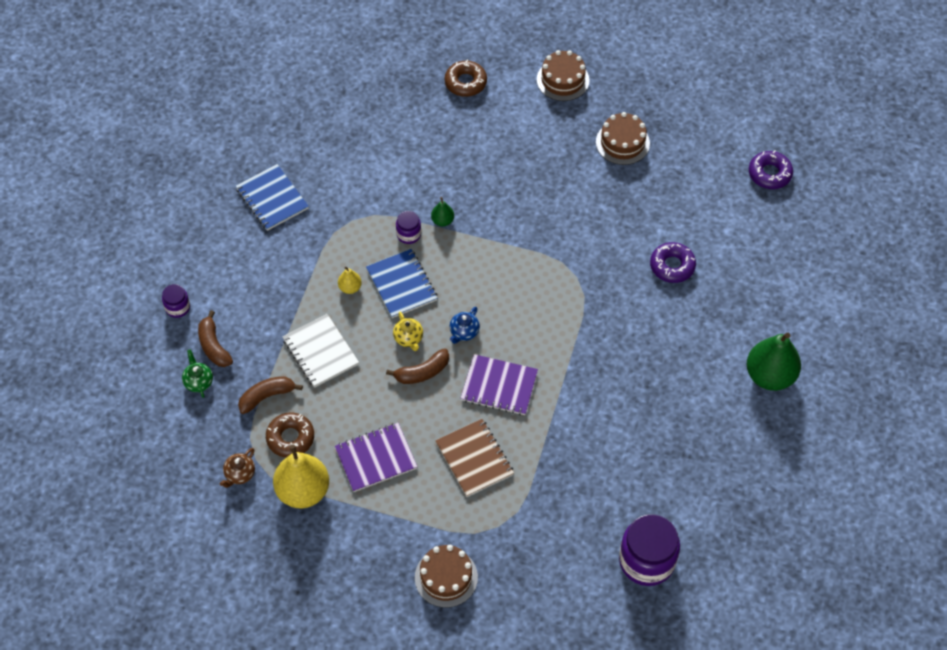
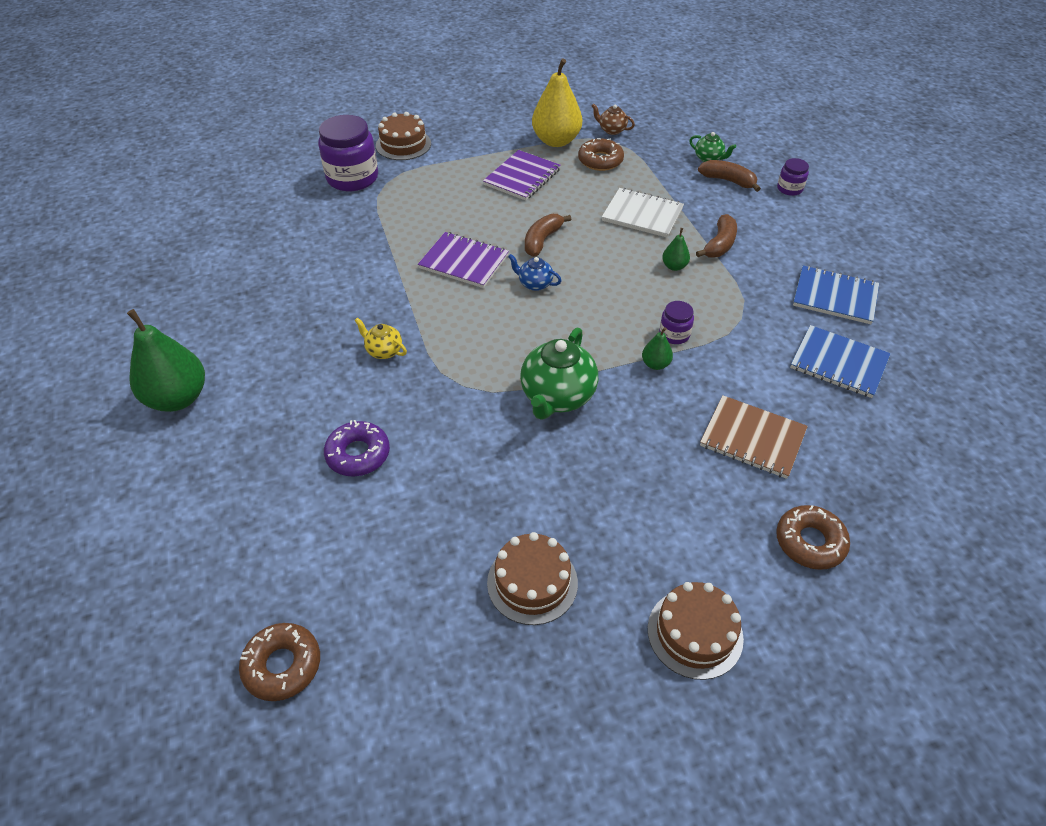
camera: 145 degrees right, 10 degrees down
brown teapot [220,448,255,488] -> brown teapot turned 60 degrees counterclockwise [592,104,635,135]
brown banana [238,376,303,414] -> brown banana moved to [696,214,737,258]
yellow pear [338,267,362,294] -> green pear [662,228,690,271]
blue notebook [366,249,437,318] -> blue notebook moved to [790,325,891,398]
yellow teapot [393,312,423,351] -> yellow teapot moved to [354,317,407,359]
brown notebook [435,419,514,497] -> brown notebook moved to [700,395,808,479]
blue teapot [450,307,480,344] -> blue teapot turned 60 degrees counterclockwise [508,254,561,291]
purple notebook [461,354,538,415] -> purple notebook turned 45 degrees clockwise [418,232,509,288]
purple jar [619,514,680,586] -> purple jar moved to [318,115,378,191]
purple donut [749,150,793,189] -> brown donut [239,623,320,701]
none -> green teapot [520,327,598,420]

